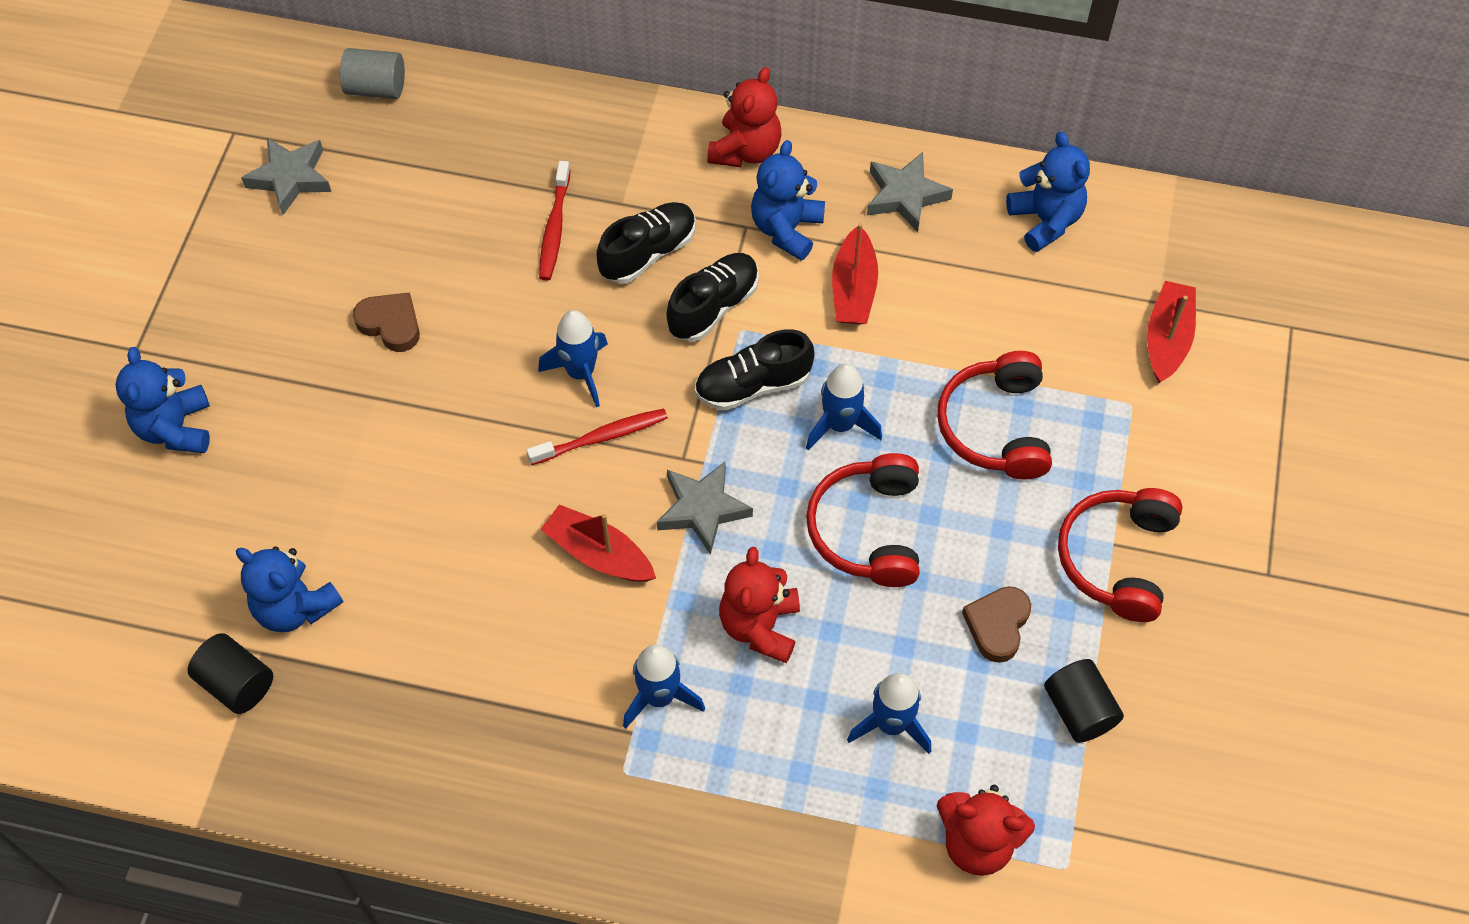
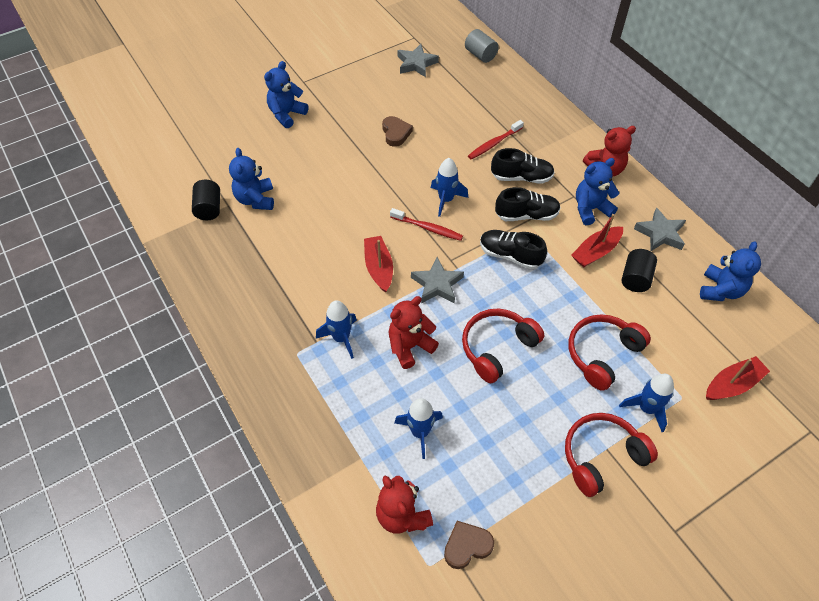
camera: 45 degrees right, 5 degrees down
blue rocket [806,364,882,450] -> blue rocket moved to [619,374,674,432]
brown heart [962,586,1031,663] -> brown heart moved to [444,521,494,569]
black cylinder [1044,659,1124,743] -> black cylinder moved to [622,249,657,292]

